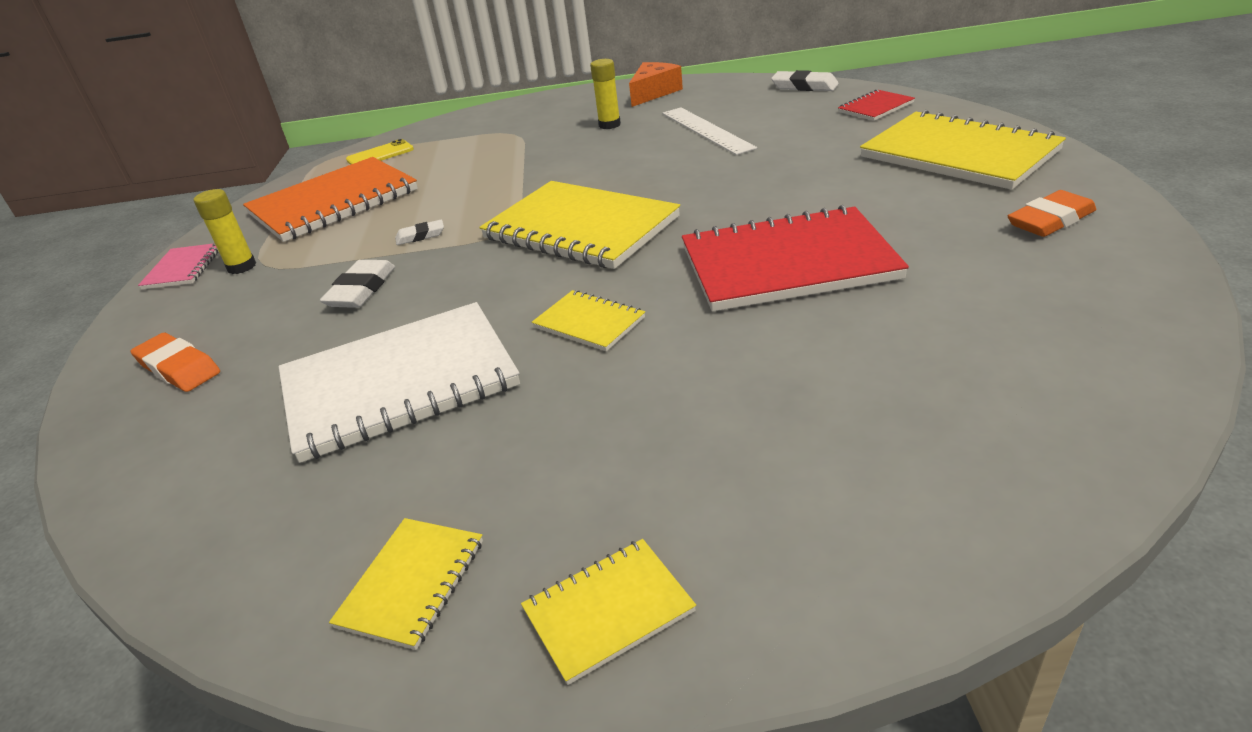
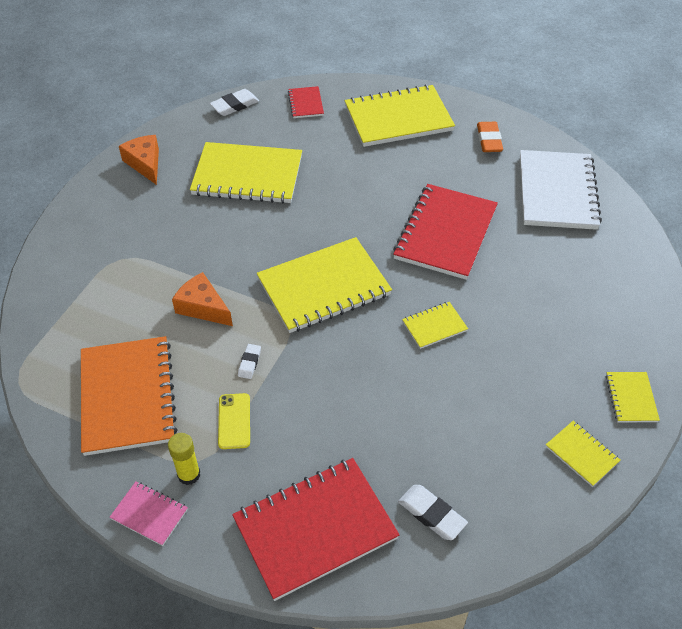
camera: 65 degrees left, 15 degrees up
orange eraser [131,333,220,392] -> red notebook [232,458,400,601]
white notebook [279,302,520,463] -> white notebook moved to [520,150,602,230]
white eraser [320,260,395,308] -> white eraser moved to [398,485,468,540]
yellow phone [346,139,414,165] -> yellow phone moved to [218,393,250,449]
yellow glue stick [590,59,621,129] -> none
white ruler [662,107,757,155] -> yellow notebook [190,142,302,204]
none -> orange cheese [172,272,233,326]

